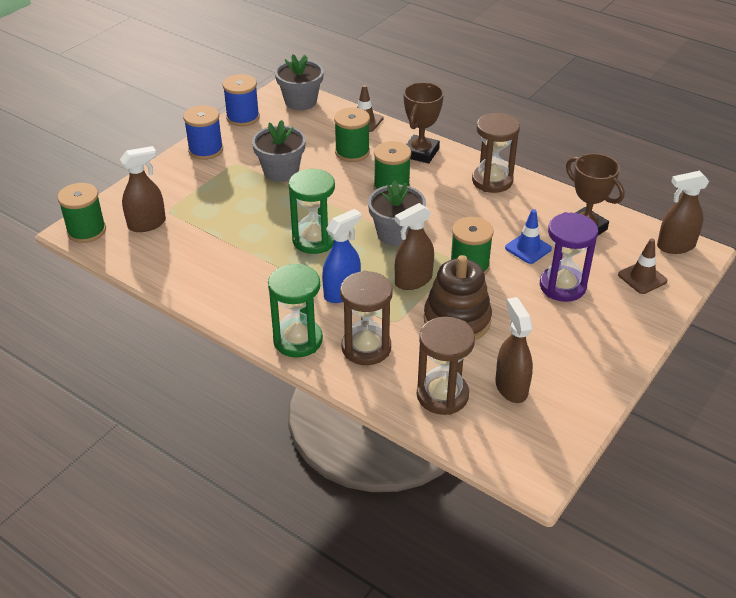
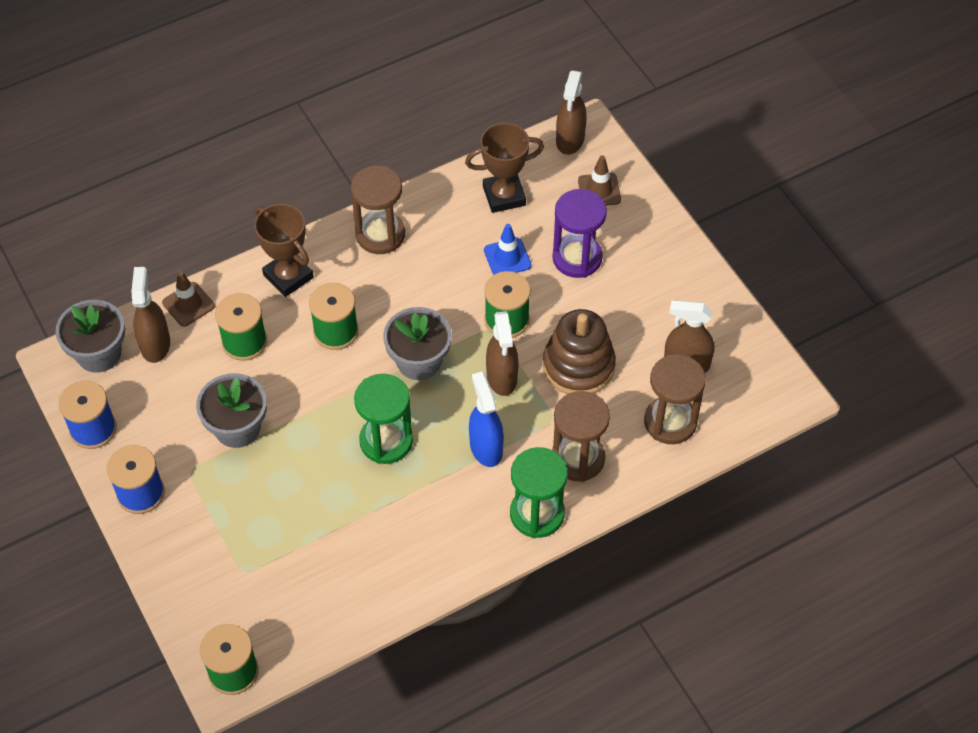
camera: 65 degrees left, 15 degrees up
brown spray bottle [120,146,166,232] -> brown spray bottle moved to [131,267,170,363]

